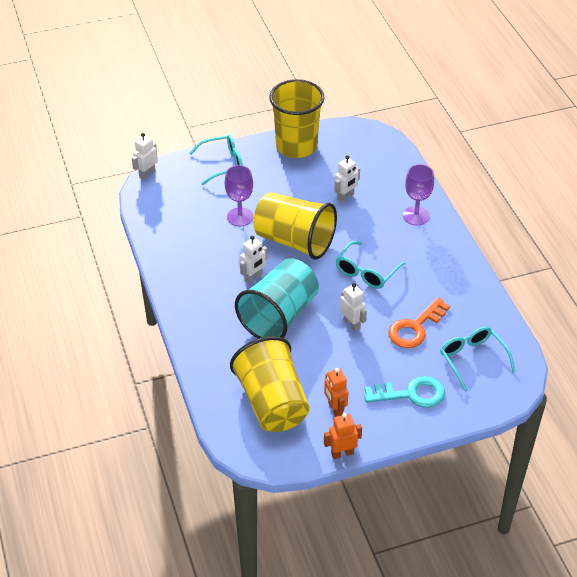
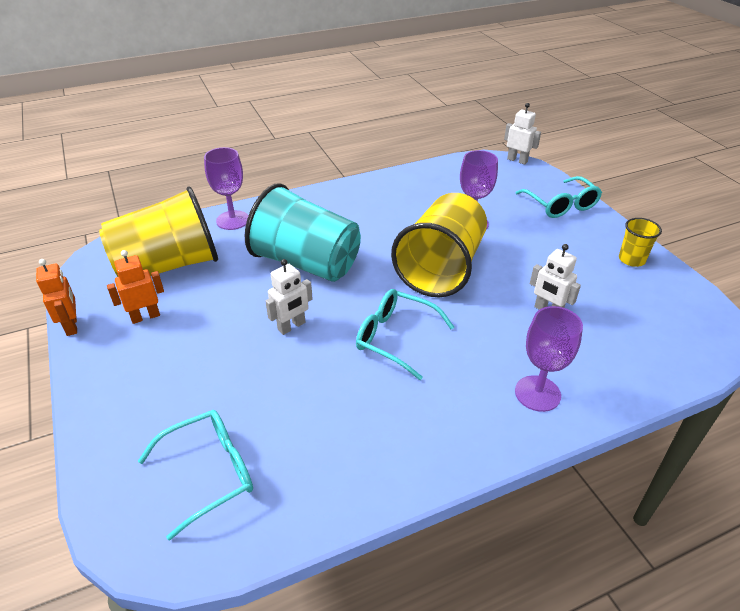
camera: 85 degrees right, 5 degrees down
white robot [240,236,268,284] -> none
yellow cup [269,79,325,158] -> yellow cup [619,218,662,267], size x0.44
turquoise key [364,376,445,408] -> none
orange key [388,298,450,348] -> none
none -> purple goblet [204,147,249,230]

